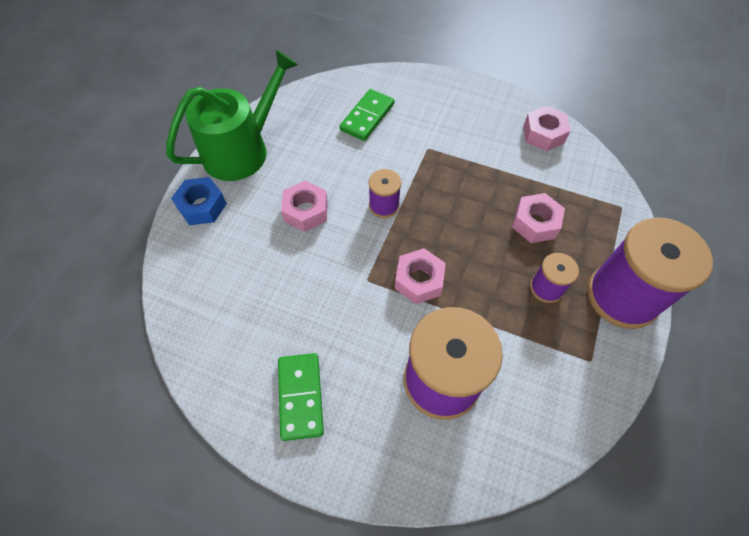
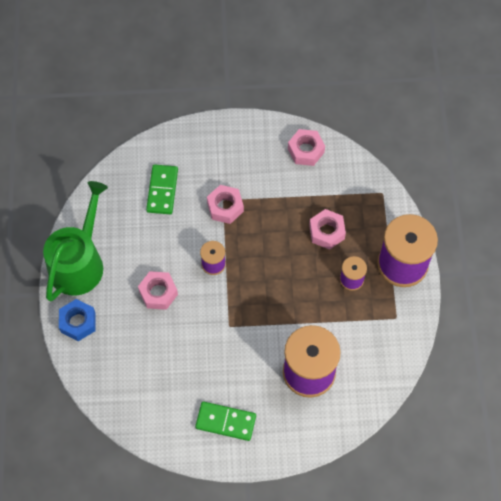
camera: 25 degrees left, 5 degrees up
green domino [278,353,324,441] -> green domino turned 45 degrees counterclockwise [195,401,256,441]
pink nut [395,248,446,304] -> pink nut moved to [207,185,244,224]

